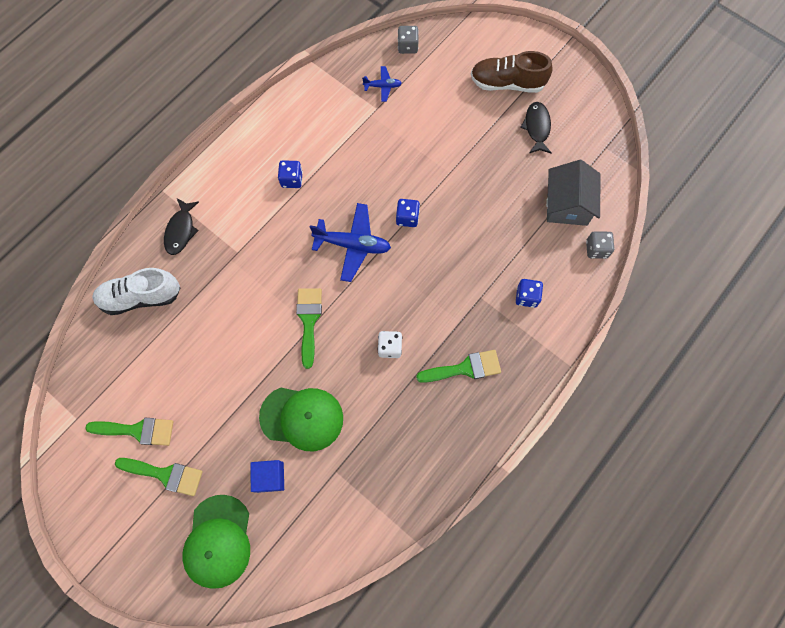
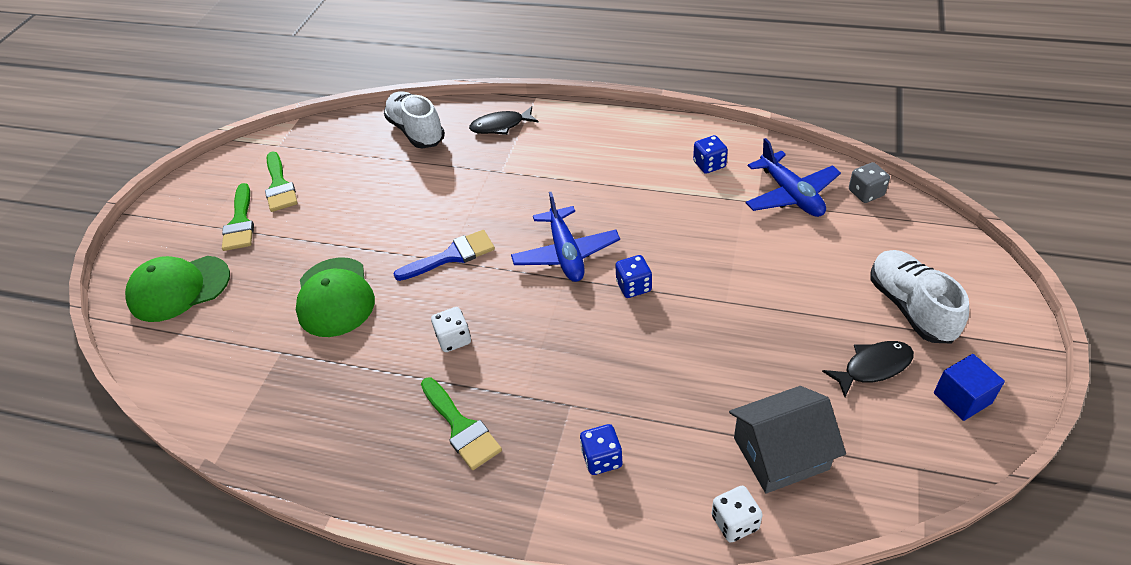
camera: 70 degrees right, 25 degrees down
blue cube [250,460,284,493] -> blue cube moved to [934,354,1005,421]
blue dice [278,160,303,188] -> blue dice moved to [693,135,728,174]
green brush [296,288,322,369] -> blue brush [394,230,495,281]
blue plane [362,66,402,102] -> blue plane [746,138,841,217], size x1.88
brown shoe [471,51,553,93] -> white shoe [870,250,969,343]
grey dice [586,231,614,259] -> white dice [712,486,763,543]

